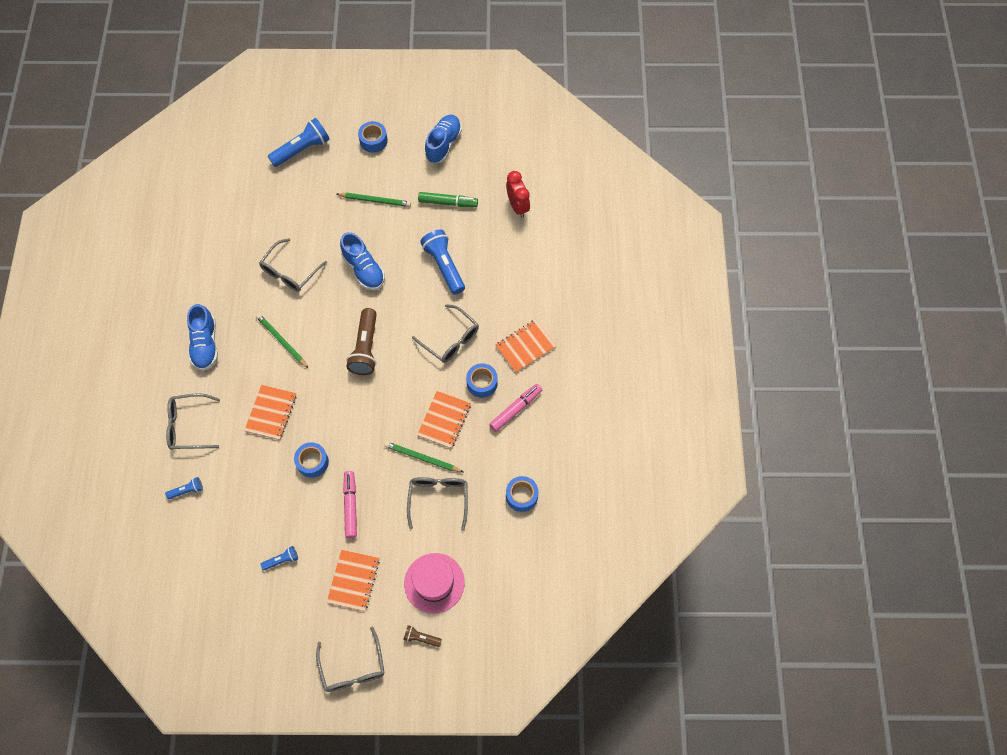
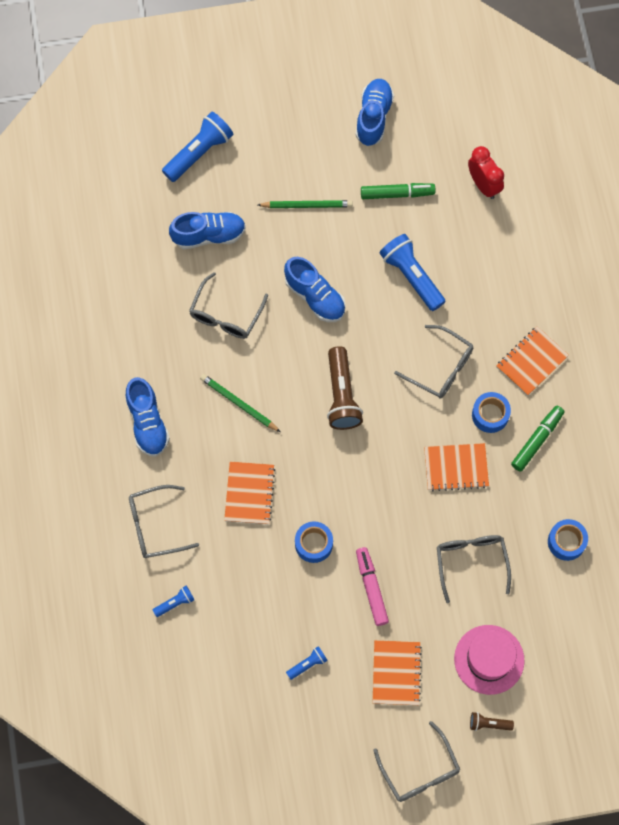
camera: 10 degrees left, 5 degrees up
blue tape [358,121,388,153] -> none
green pencil [384,441,463,472] -> none
orange notebook [417,391,471,449] -> orange notebook turned 75 degrees clockwise [424,443,489,491]
pink marker [489,384,542,432] -> green marker [511,406,564,472]
none -> blue shoe [169,212,246,249]

